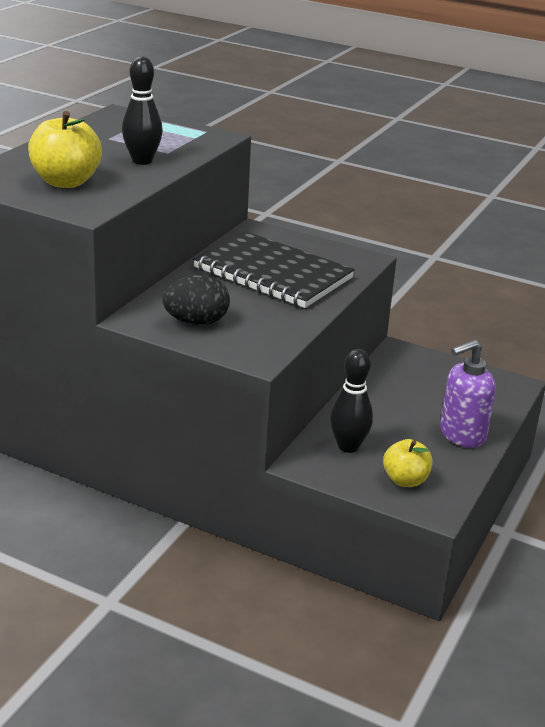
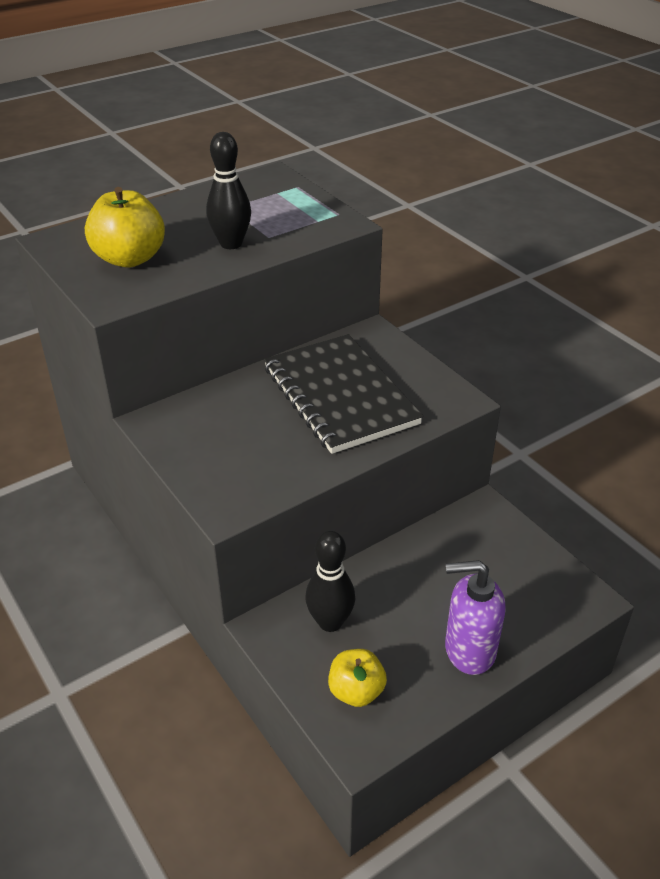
camera: 30 degrees right, 10 degrees up
black egg [162,275,230,325] -> none

